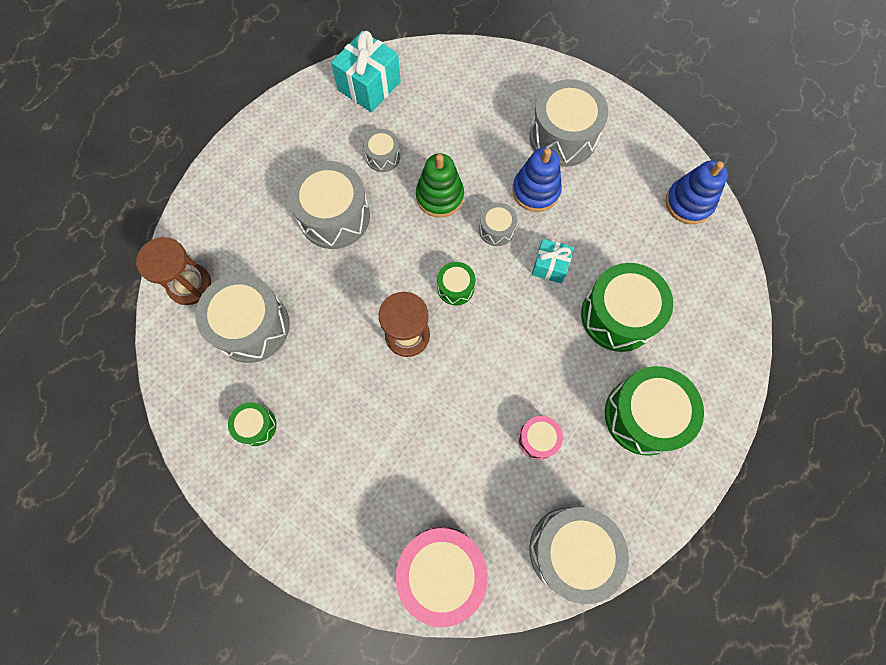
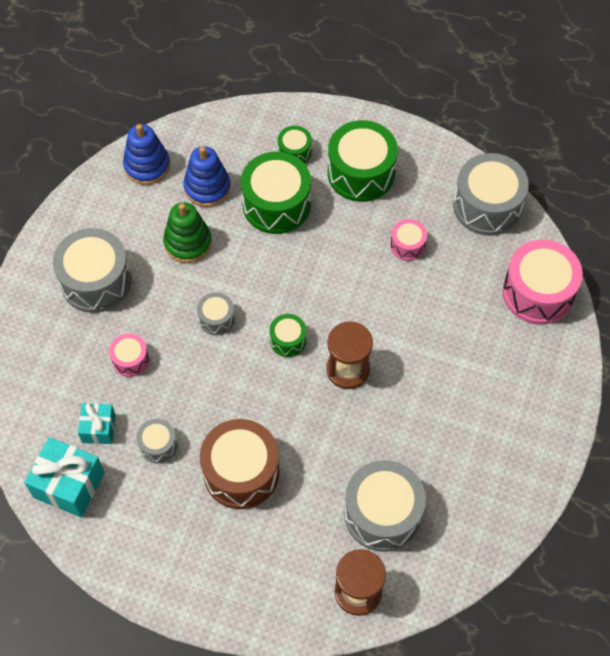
camera: 105 degrees left, 10 degrees down
green drum [228,402,276,446] -> green drum moved to [278,126,312,164]
grey drum [288,161,370,249] -> brown drum [200,419,280,509]
green stacking toy [416,153,464,218] -> green stacking toy moved to [163,202,212,263]
blue stacking toy [512,148,562,212] -> blue stacking toy moved to [183,146,231,207]
turquoise gift [532,239,574,283] -> turquoise gift moved to [78,403,116,444]
none -> pink drum [109,333,149,377]

